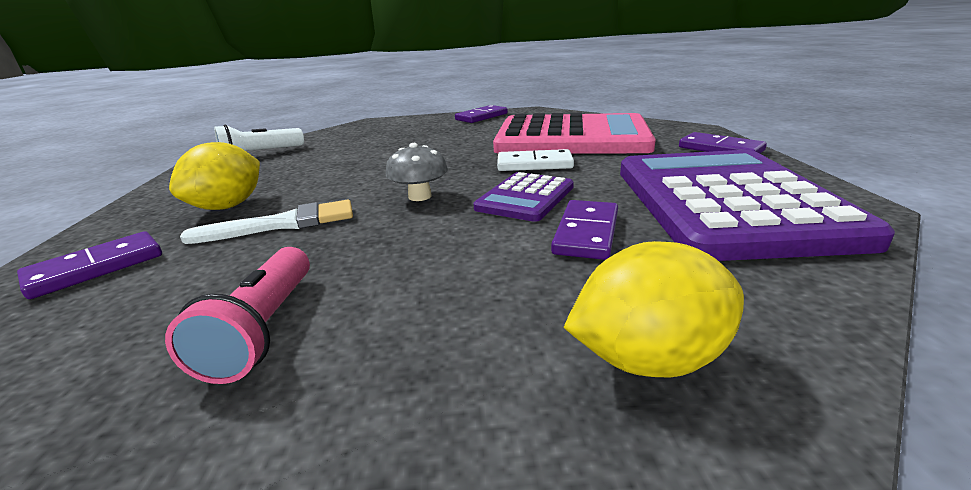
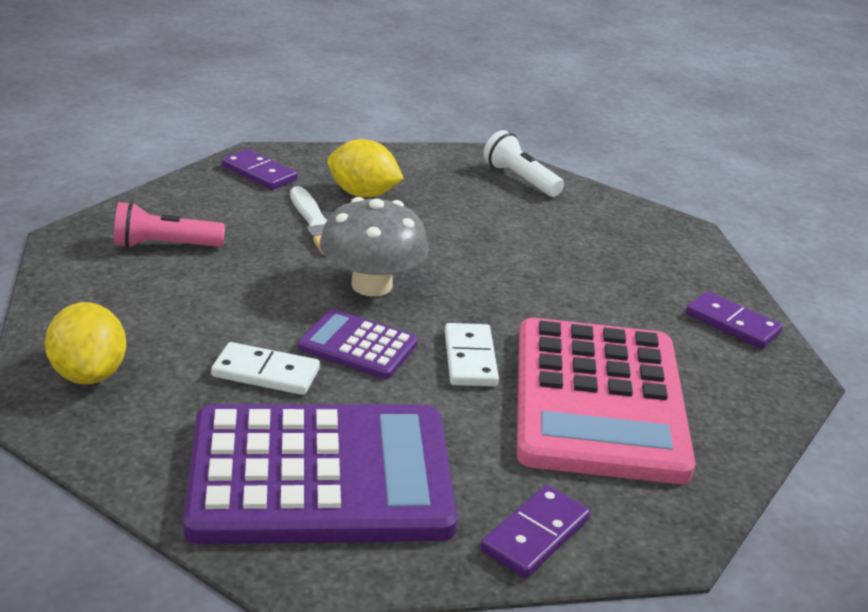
camera: 80 degrees right, 5 degrees up
grey mushroom [386,143,448,201] -> grey mushroom [320,197,429,296], size x1.74
purple domino [551,200,618,260] -> white domino [211,342,320,395]

